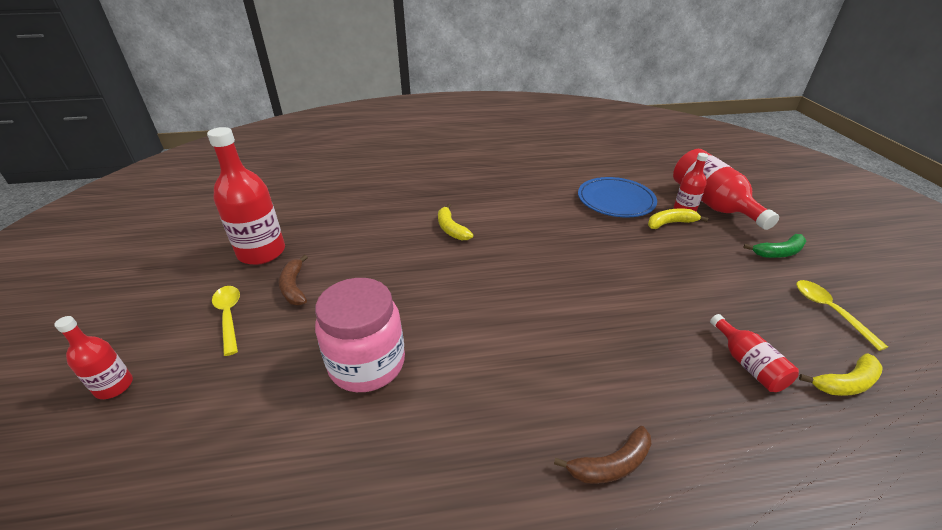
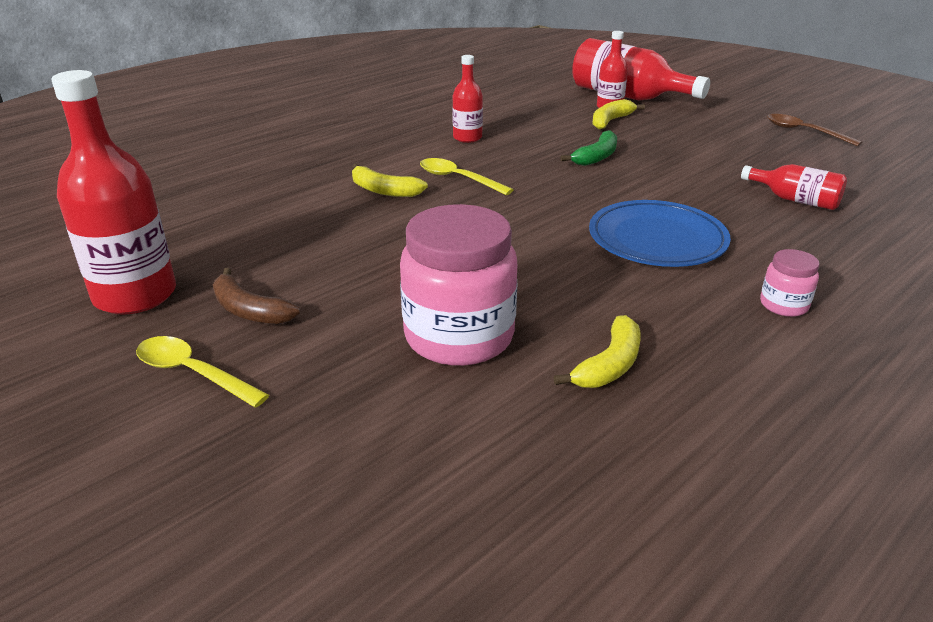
camera: 35 degrees left, 5 degrees down
red bottle [54,316,133,399] -> red bottle moved to [452,55,483,143]
brown banana [554,426,651,484] -> pink jar [760,249,820,317]
blue plate [578,177,657,218] -> blue plate moved to [589,200,731,267]
green banana [743,234,806,258] -> green banana moved to [560,130,617,166]
yellow spoon [796,280,888,351] -> yellow spoon moved to [420,158,514,195]
yellow banana [799,353,883,396] -> yellow banana moved to [553,315,641,388]
none -> brown spoon [767,114,863,146]

